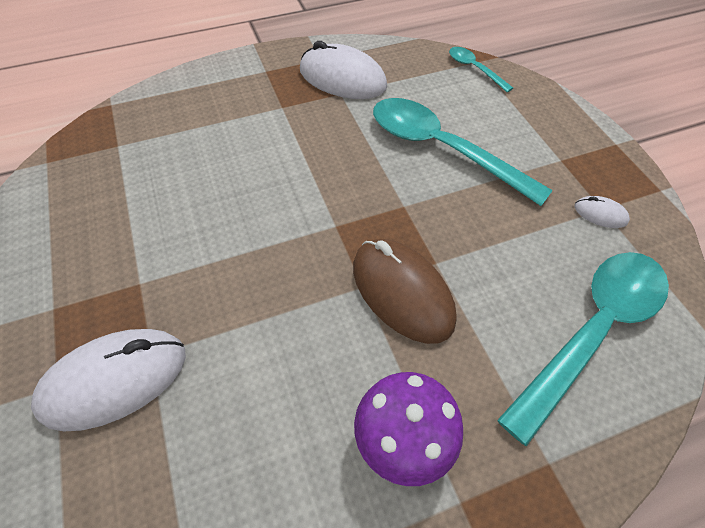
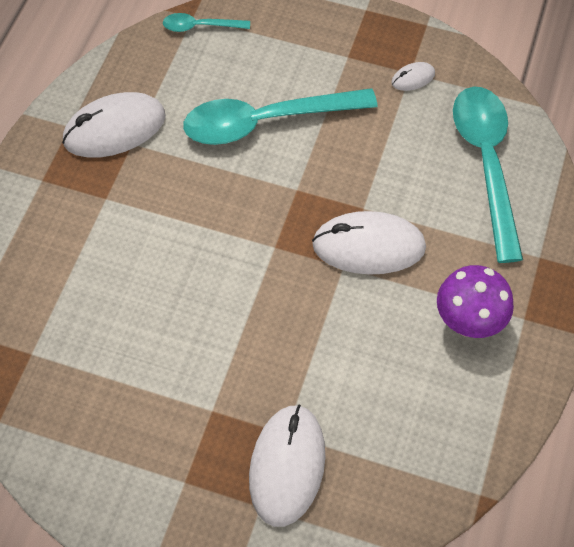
camera: 50 degrees left, 5 degrees up
brown mouse [353,239,457,344] -> white mouse [312,211,426,275]

